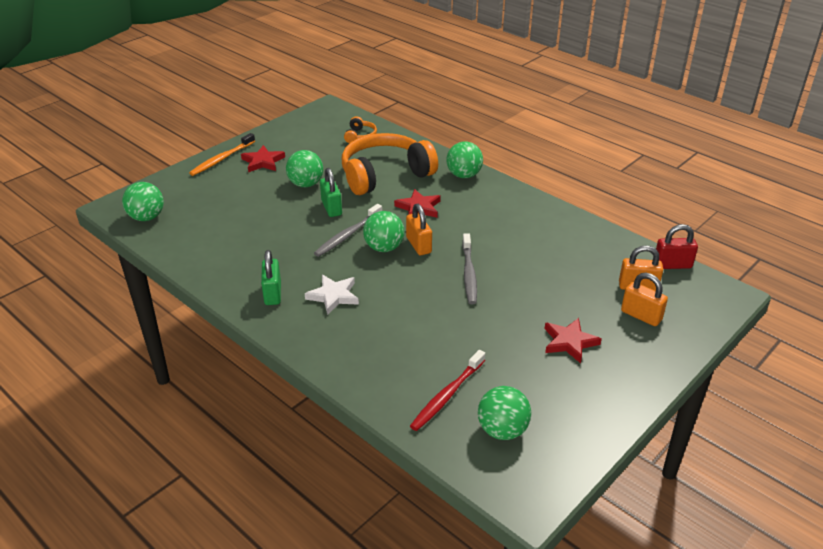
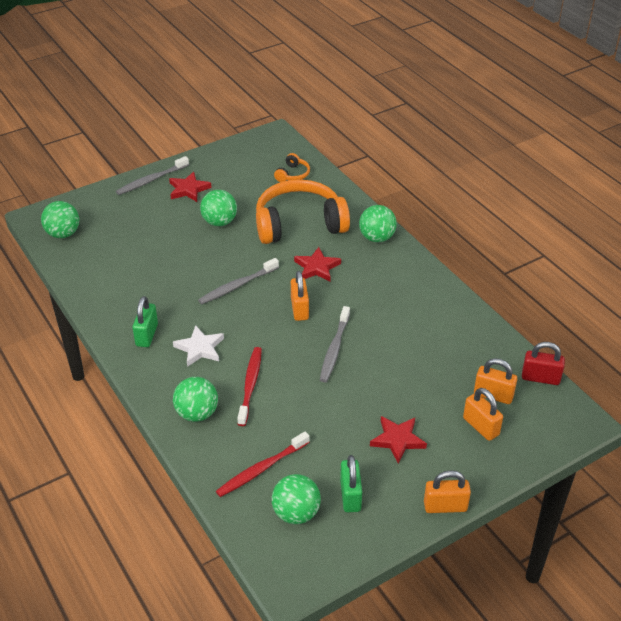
camera: 15 degrees right, 5 degrees up
orange toothbrush [189,133,255,176] -> grey toothbrush [116,156,189,195]
green padlock [320,168,342,217] -> green padlock moved to [340,455,362,512]
green ball [363,211,405,252] -> green ball moved to [173,377,218,422]
none -> red toothbrush [237,347,262,426]
none -> orange padlock [424,470,471,513]

